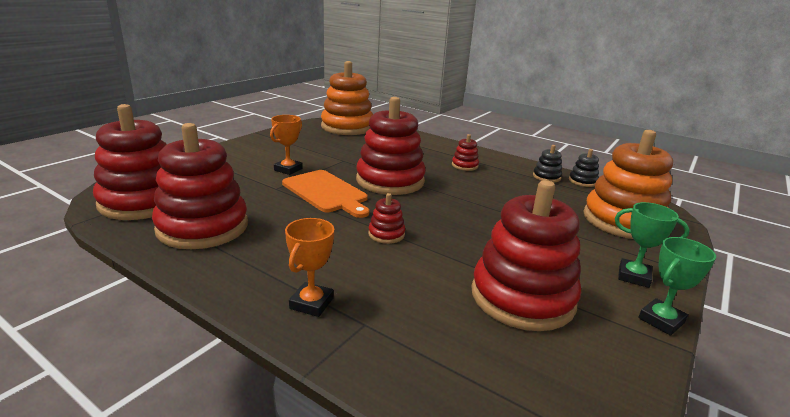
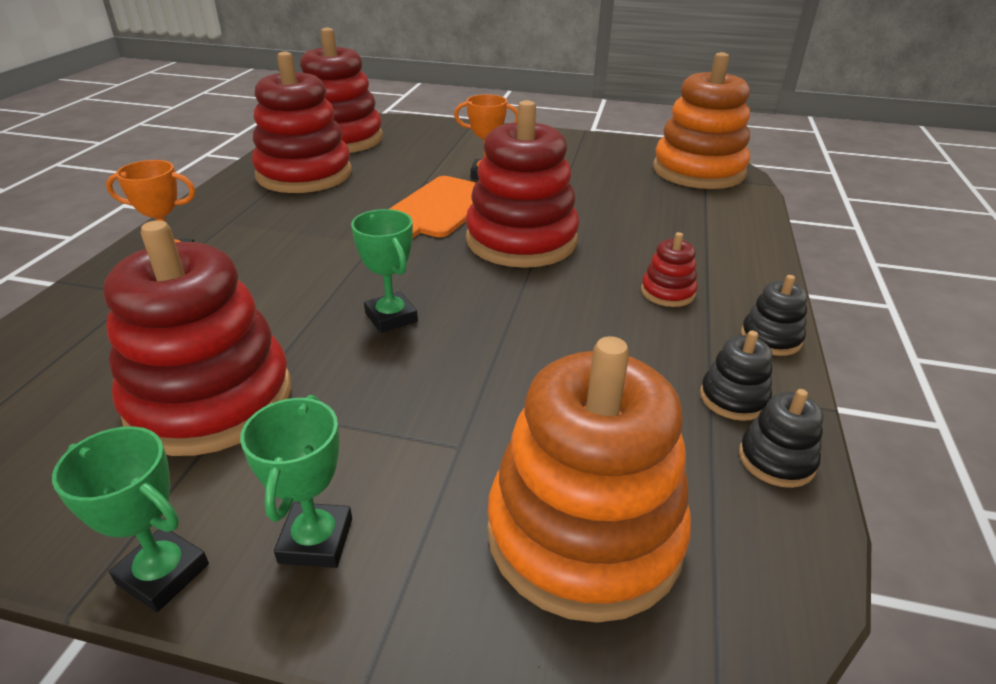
camera: 70 degrees right, 10 degrees up
red stacking toy [368,193,405,244] -> none
none -> green trophy [351,209,418,333]
none -> black stacking toy [741,275,808,356]

